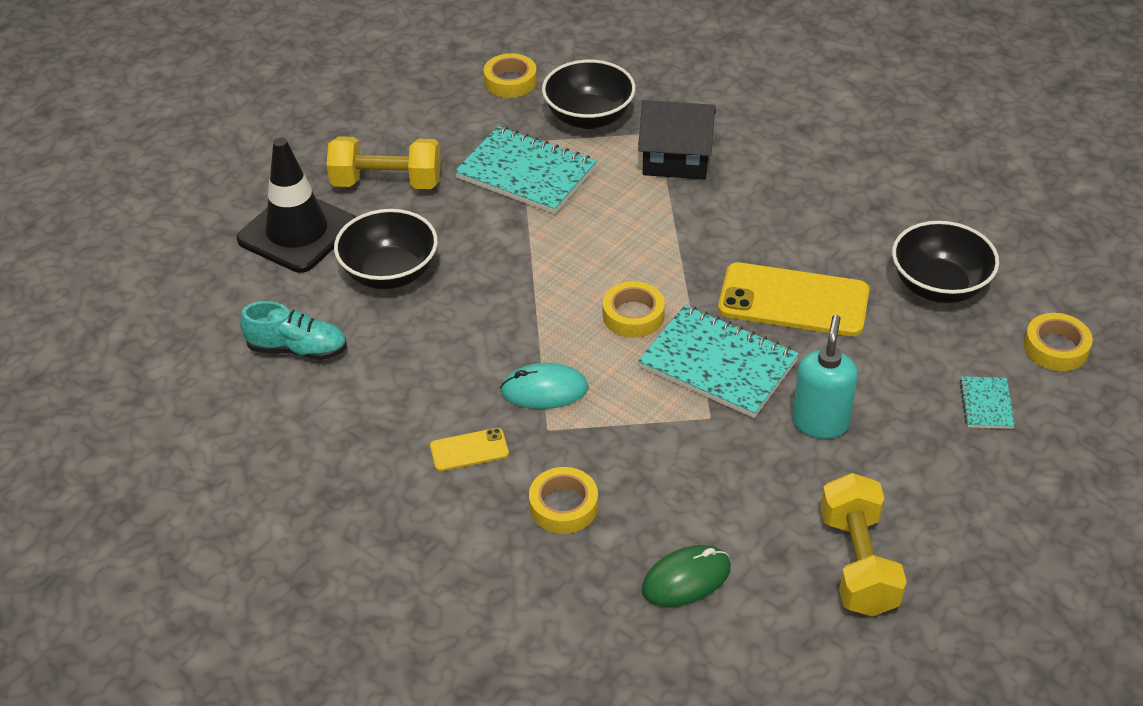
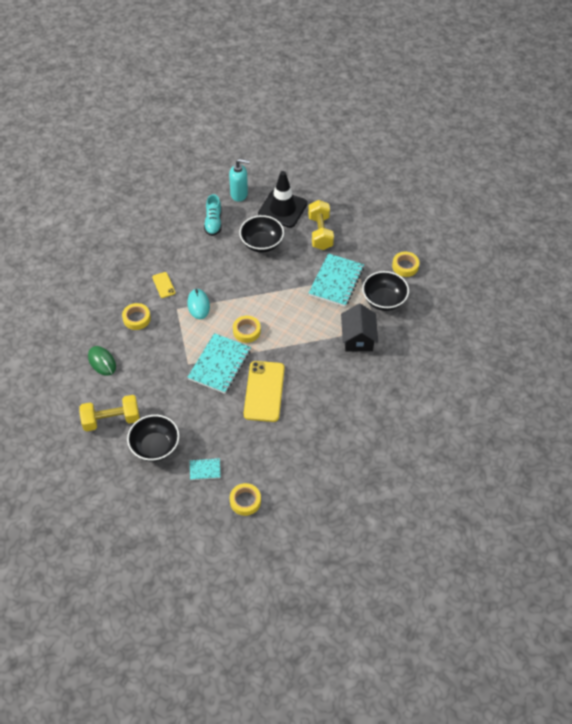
camera: 80 degrees right, 10 degrees up
turquoise soap dispenser [792,315,858,439] -> turquoise soap dispenser moved to [229,159,250,202]
black bowl [892,221,999,303] -> black bowl moved to [127,415,179,462]

